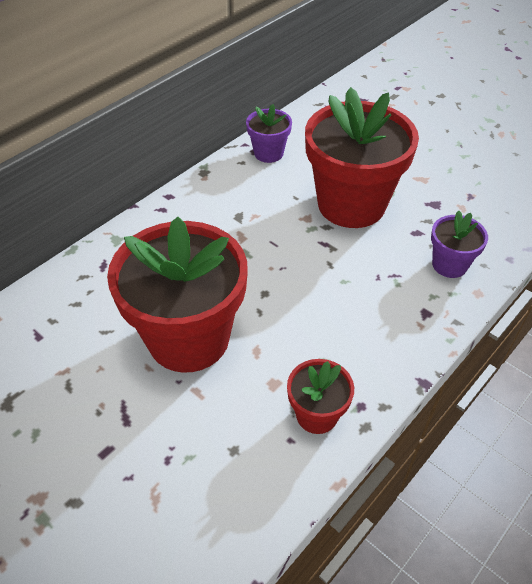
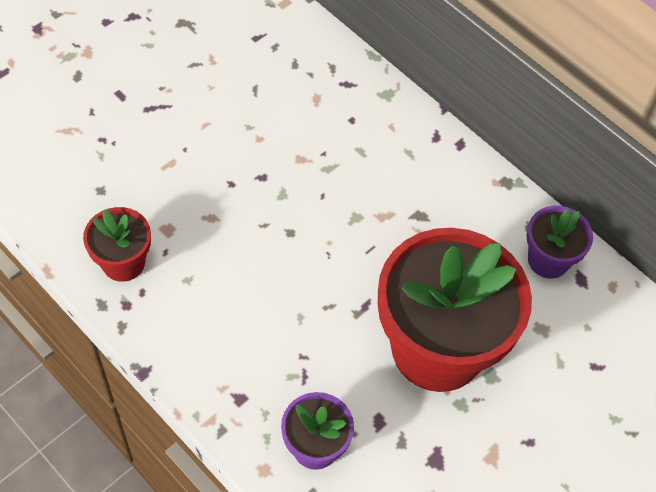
camera: 90 degrees right, 10 degrees up
red flower pot [107,217,248,373] -> none

